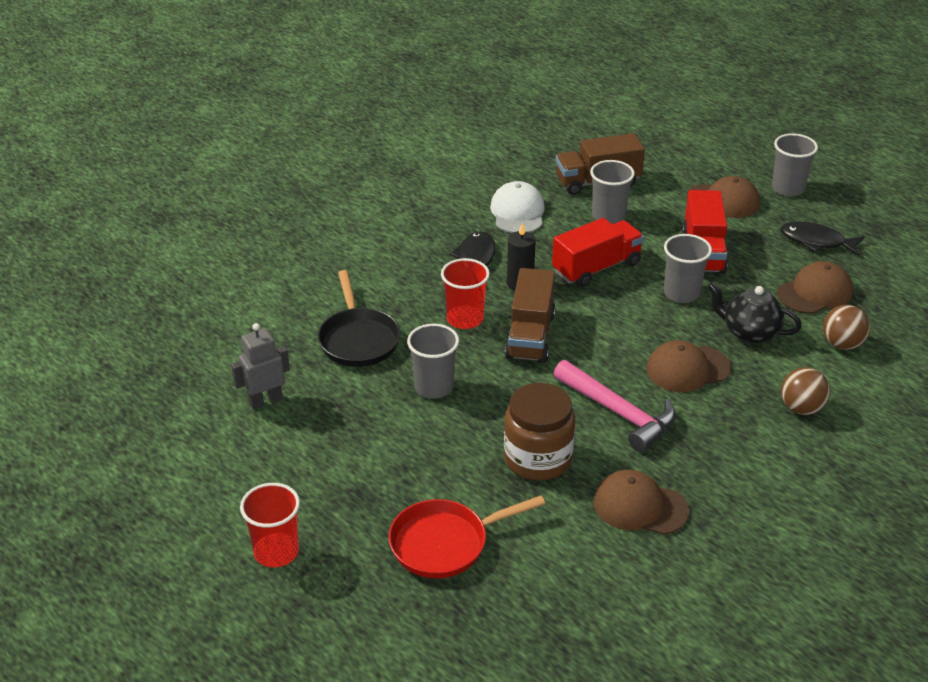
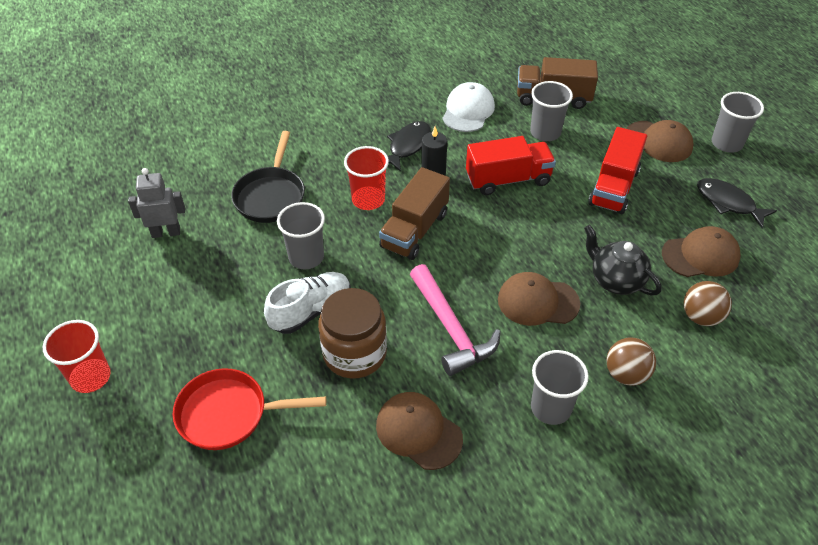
camera: 20 degrees right, 10 degrees up
grey cup [664,234,712,303] -> grey cup moved to [531,350,589,425]
none -> white shoe [264,272,351,334]

